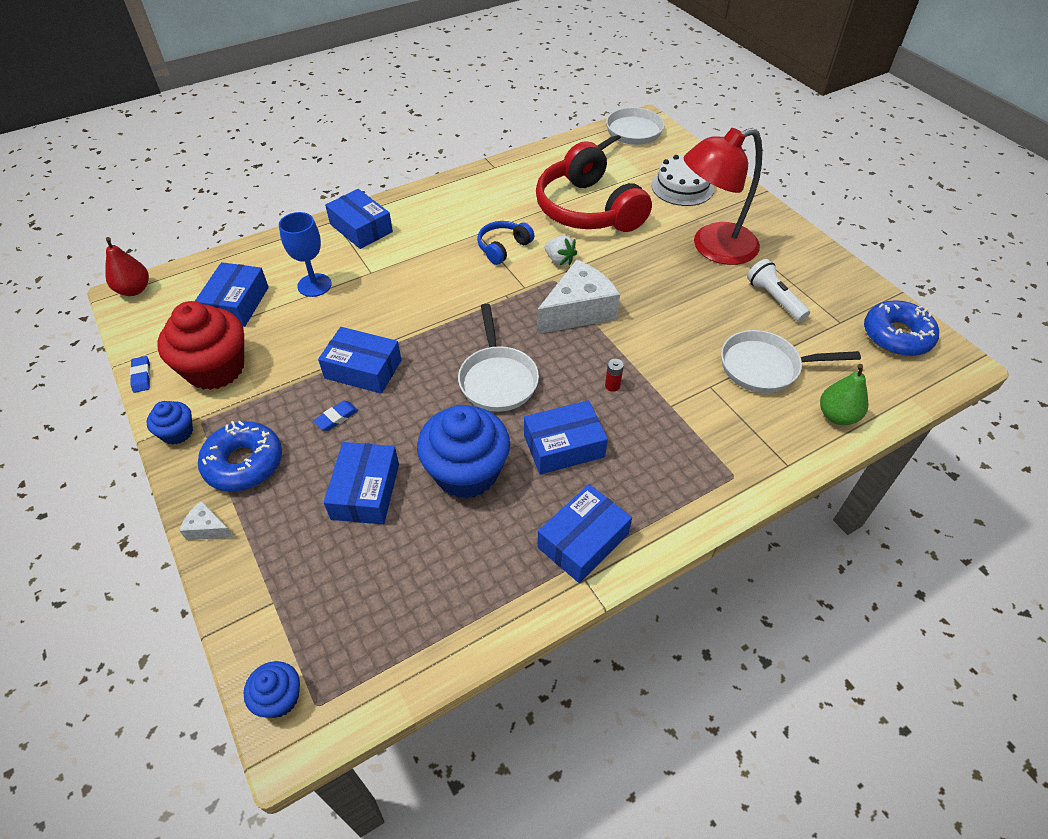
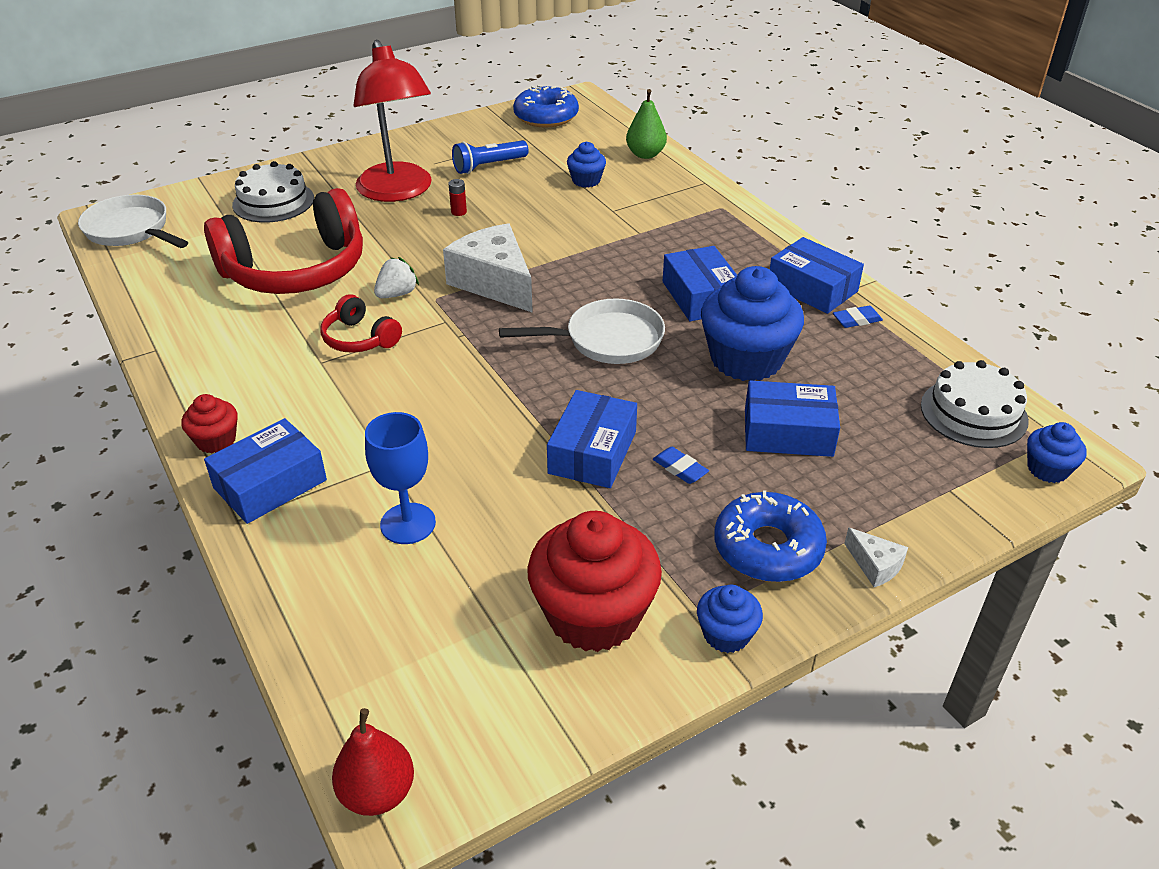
camera: 90 degrees left, 10 degrees down
blue eraser [130,356,151,393] -> blue eraser moved to [833,306,883,328]
white cheese [180,501,233,540] -> white cheese turned 60 degrees counterclockwise [844,527,908,587]
blue box [195,262,269,327] -> none
blue headphones [477,221,534,265] -> red headphones [321,294,402,353]
red battery [605,359,624,392] -> red battery moved to [449,179,467,216]
white pan [721,330,861,393] -> blue cupcake [567,142,606,188]
white flashlight [747,259,810,322] -> blue flashlight [452,140,529,174]
none -> red cupcake [182,394,238,454]
none -> white cake [921,360,1029,448]

